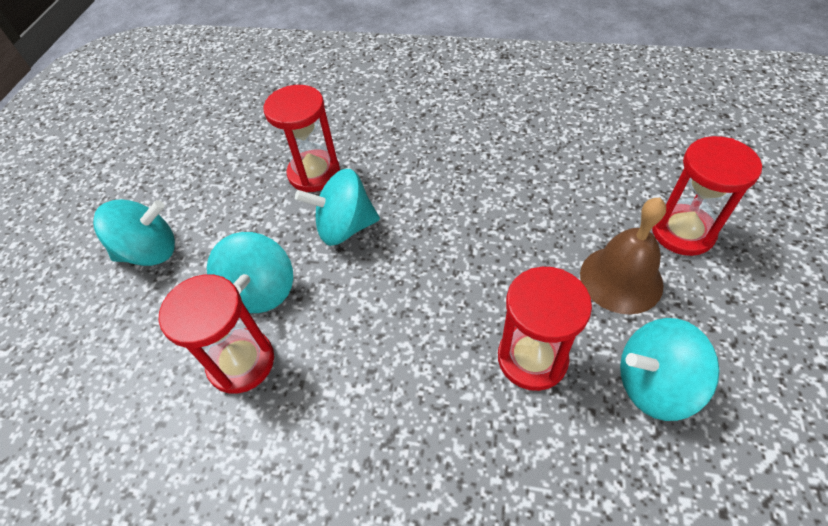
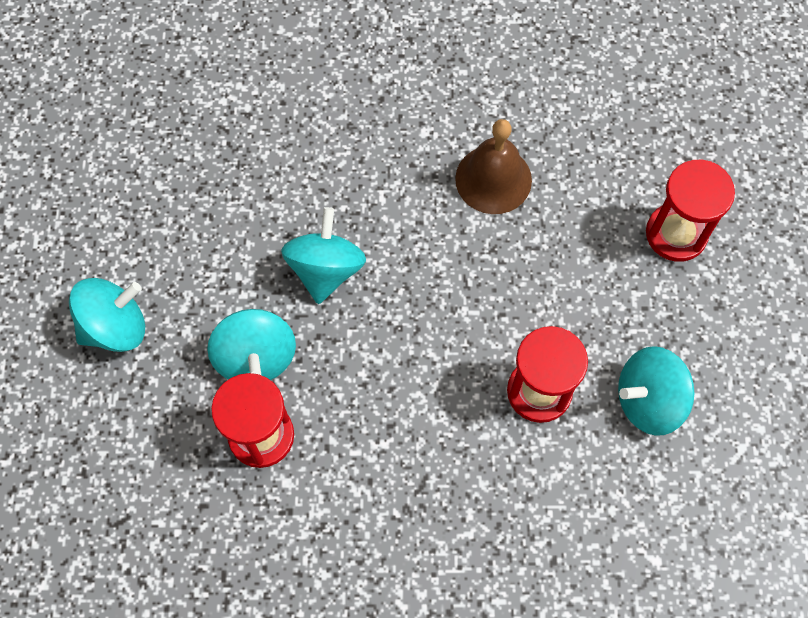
camera: 15 degrees left, 15 degrees up
red hourglass [264,85,340,192] -> none
turquoise spinning top [295,169,380,246] -> turquoise spinning top turned 120 degrees clockwise [281,207,366,304]
brown bell [580,198,666,314] -> brown bell moved to [455,119,532,214]

